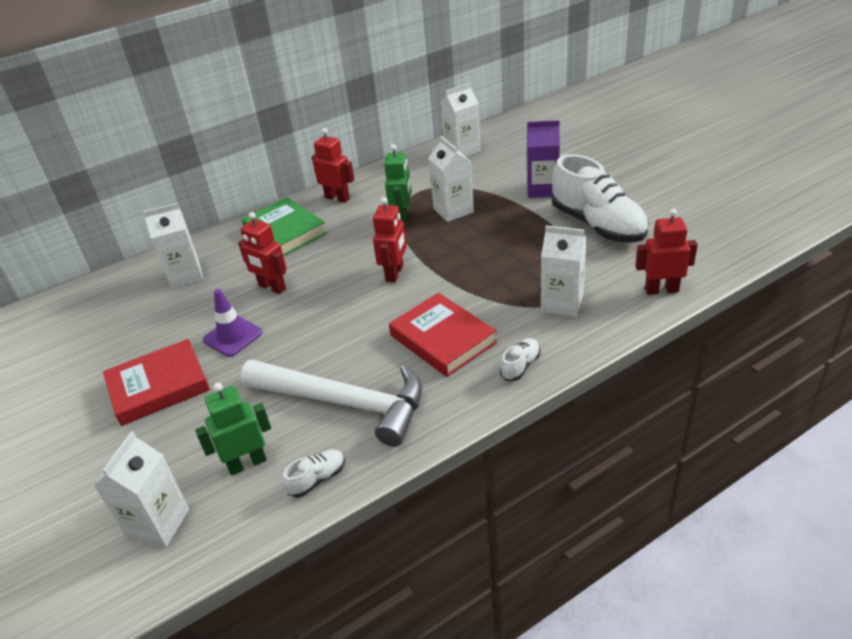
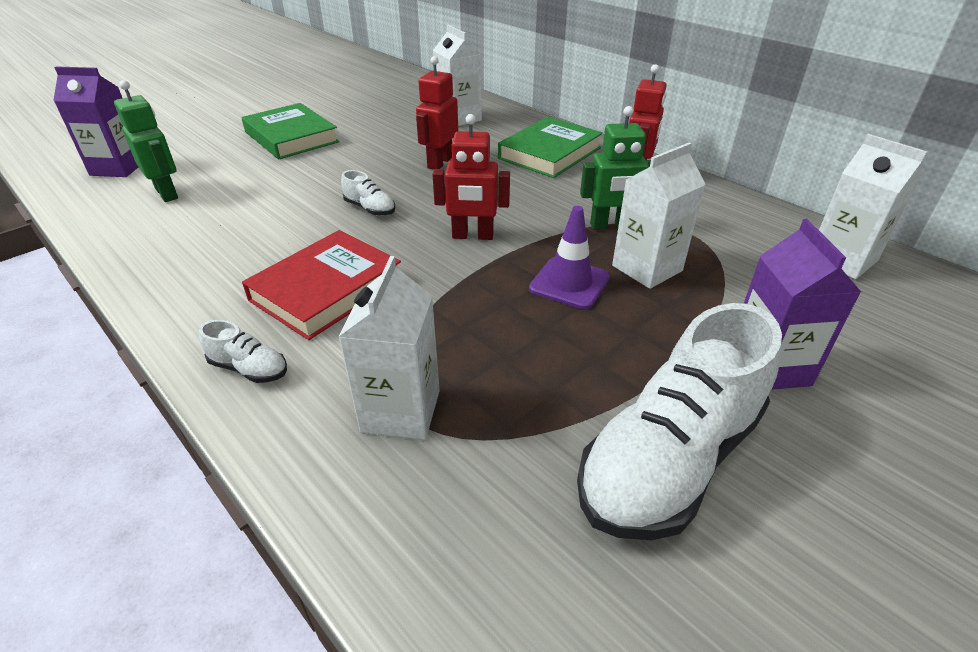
camera: 75 degrees right, 0 degrees up
white carton [94,431,189,547] -> purple carton [53,66,138,177]
red book [103,339,210,426] -> green book [242,103,339,159]
purple traffic cone [203,289,263,357] -> purple traffic cone moved to [529,206,610,309]
white hammer [240,360,422,447] -> none
white shoe [282,450,345,497] -> white shoe moved to [341,170,395,216]
red robot [635,209,698,295] -> none

